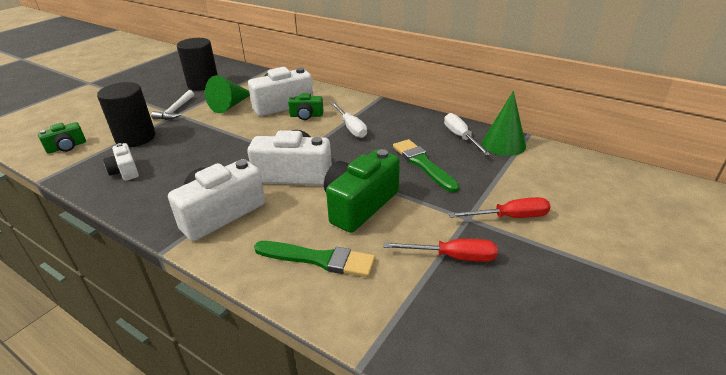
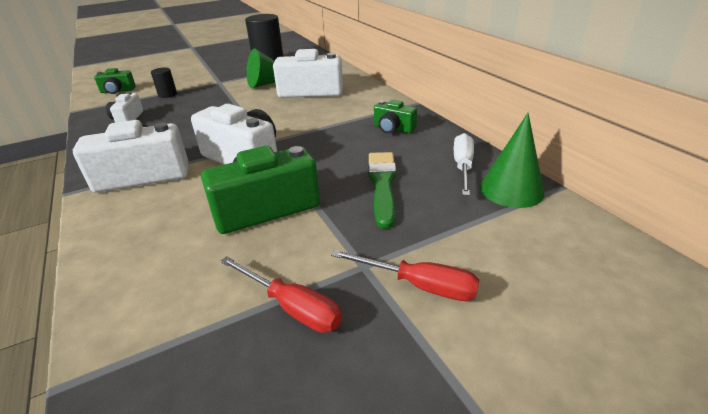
camera: 30 degrees right, 0 degrees up
black cylinder [97,82,156,147] -> black cylinder [151,67,177,98], size x0.50
white hammer [151,90,194,120] -> none
green brush [254,241,375,277] -> none
green camera [288,93,324,120] -> green camera moved to [374,100,417,133]
white screwdriver [331,102,367,138] -> none

